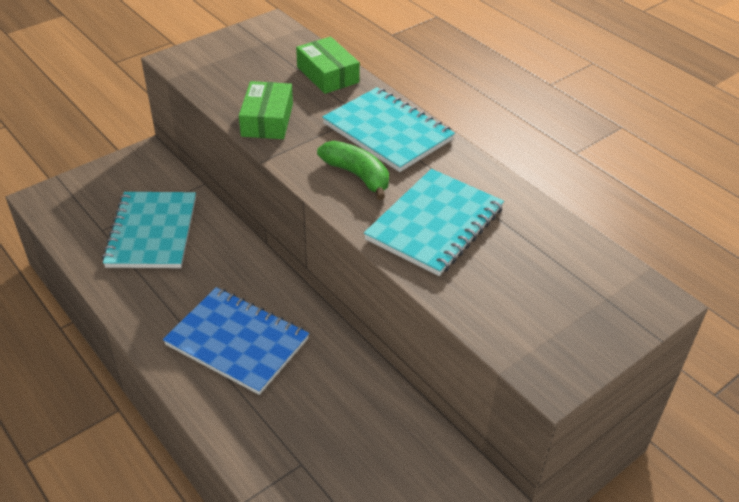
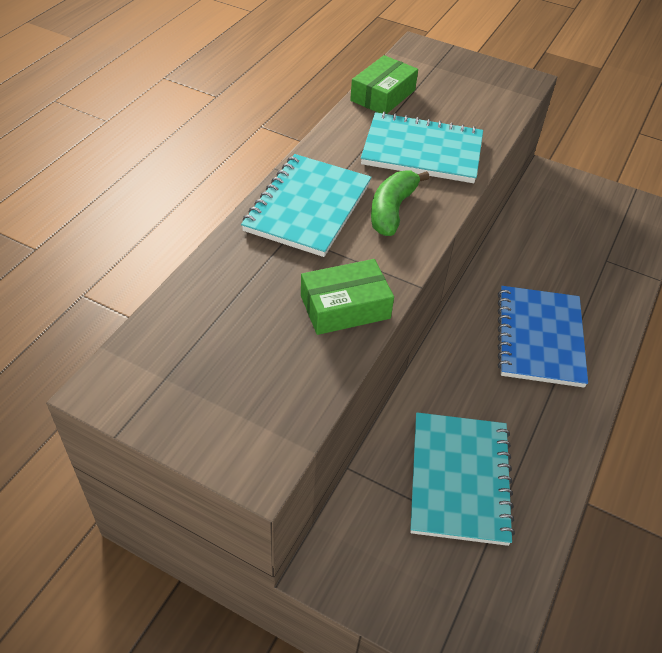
camera: 115 degrees left, 5 degrees up
turquoise notebook [102,192,196,268] -> turquoise notebook turned 60 degrees counterclockwise [410,412,515,546]
green box [296,37,360,94] -> green box moved to [350,55,418,114]

